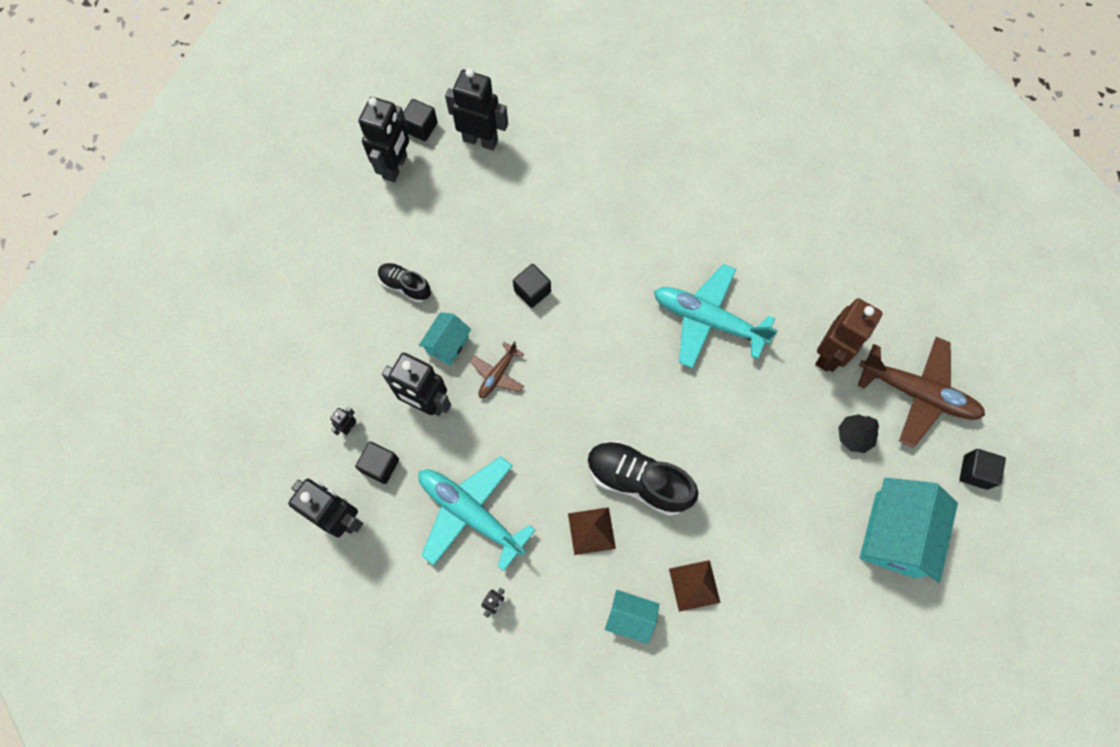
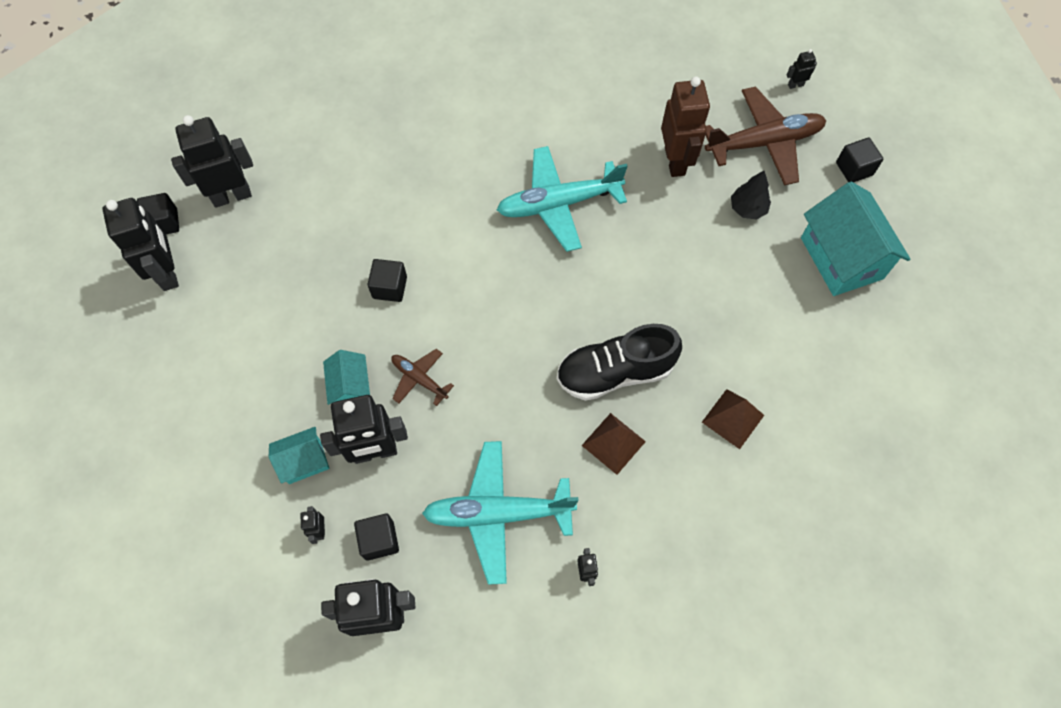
camera: 40 degrees left, 5 degrees down
black shoe [378,263,431,303] -> none
brown plane [470,341,524,398] -> brown plane turned 135 degrees clockwise [391,349,454,406]
turquoise house [605,590,659,644] -> turquoise house moved to [269,427,329,484]
none -> black robot [787,49,817,89]

